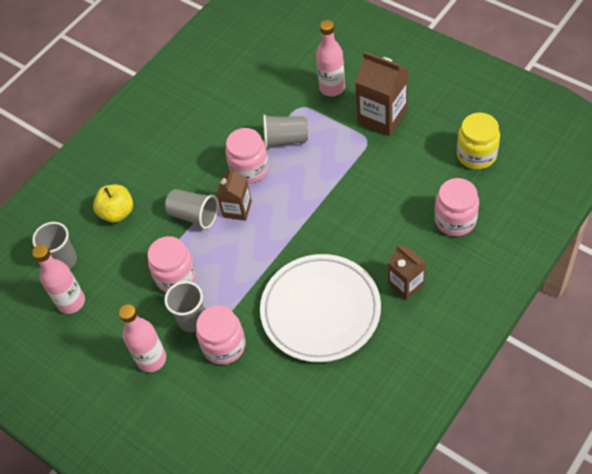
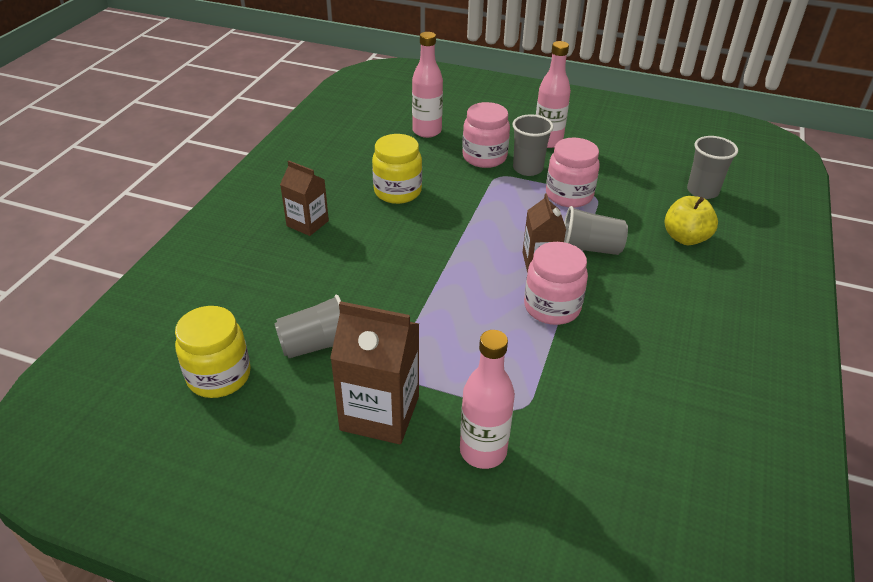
camera: 155 degrees right, 15 degrees down
pink bottle [32,244,85,314] -> pink bottle moved to [412,32,443,138]
white plate [260,254,381,362] -> yellow jar [372,134,422,204]
grey cup [263,115,308,148] -> grey cup moved to [274,295,341,358]
pink jar [434,178,479,236] -> none

